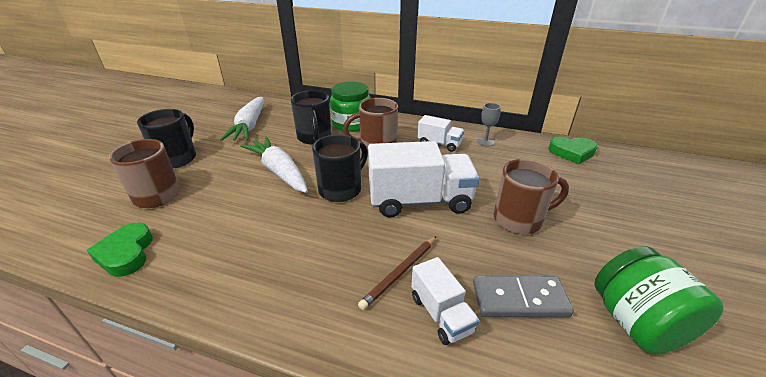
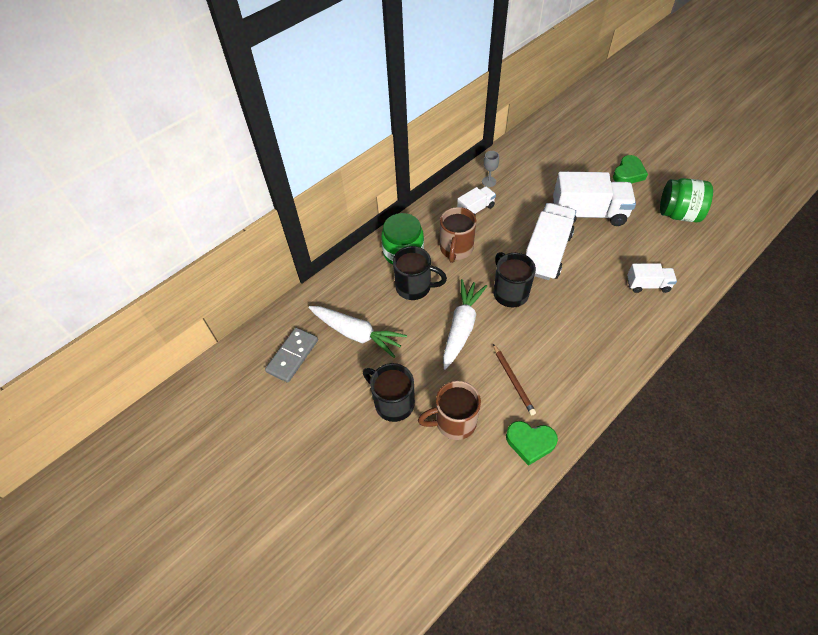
camera: 60 degrees left, 20 degrees up
white carrot [240,136,308,193] -> white carrot turned 120 degrees clockwise [443,279,487,370]
brown pencil [358,236,437,310] -> brown pencil moved to [493,344,536,415]
grey domino [473,276,574,317] -> grey domino moved to [265,328,318,383]
brown mug [494,159,569,234] -> white truck [553,172,636,226]
green heart [548,137,598,164] -> green heart moved to [613,155,648,183]

